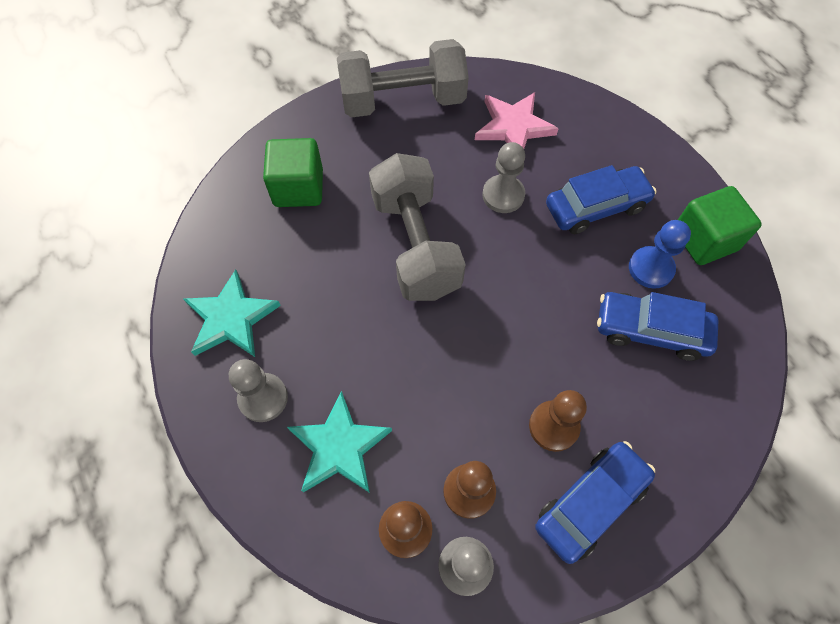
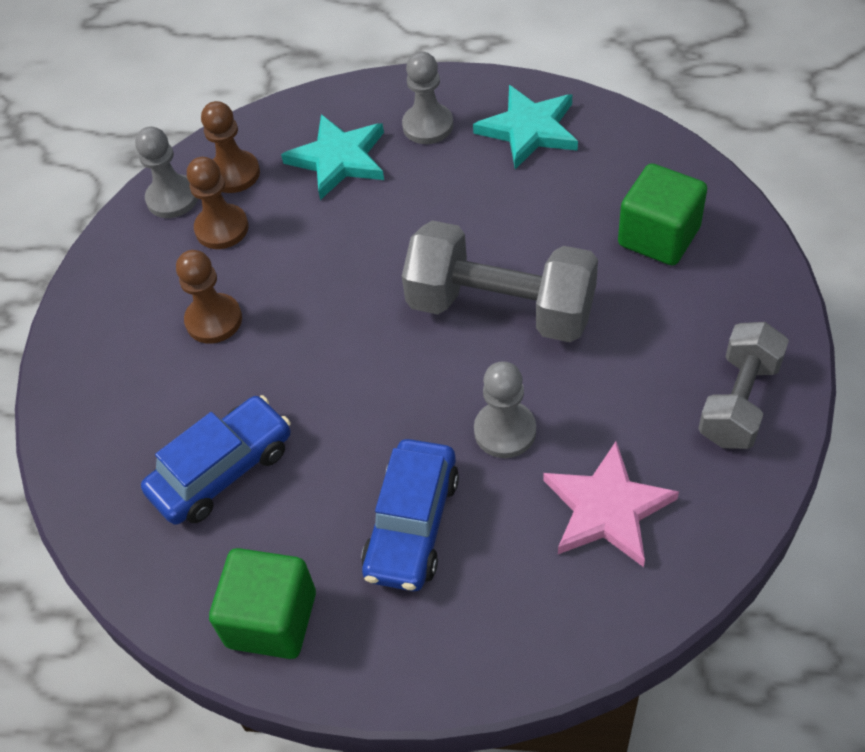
camera: 130 degrees right, 10 degrees down
grey dumbbell [337,39,469,118] -> grey dumbbell [698,322,789,449], size x0.64
blue car [535,441,655,564] -> none
blue pawn [629,220,691,289] -> none

